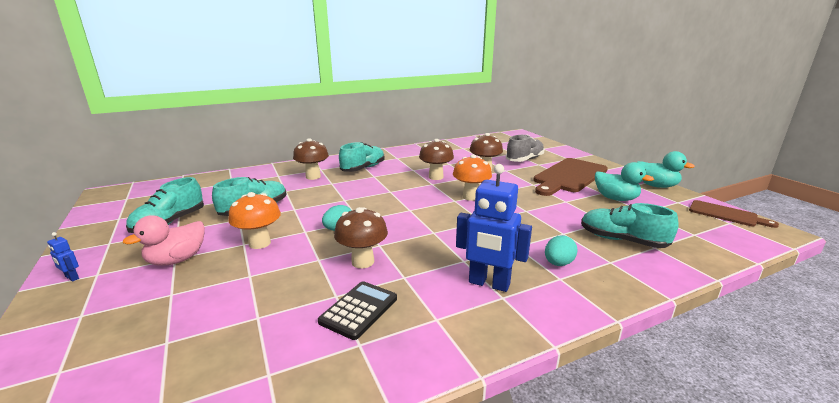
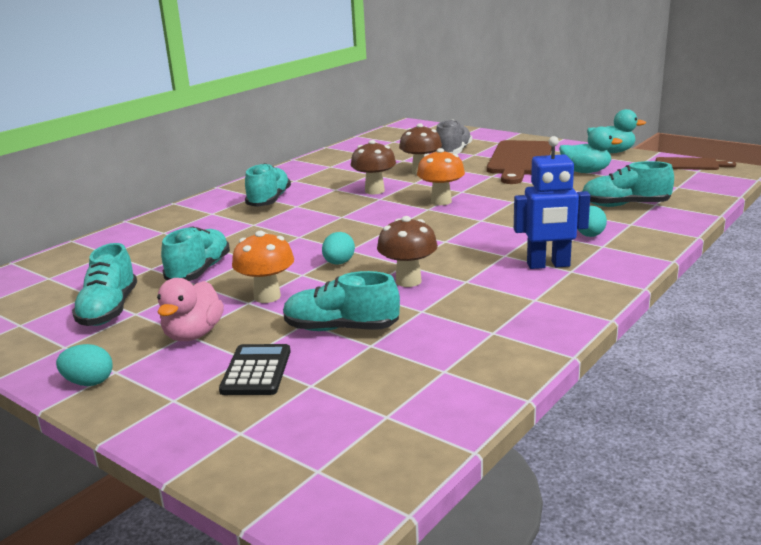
camera: 25 degrees left, 0 degrees up
blue robot [47,232,79,282] -> turquoise egg [56,344,113,386]
brown mushroom [293,138,329,180] -> none
black calculator [318,281,397,340] -> black calculator moved to [219,344,291,395]
none -> turquoise shoe [283,271,400,331]

